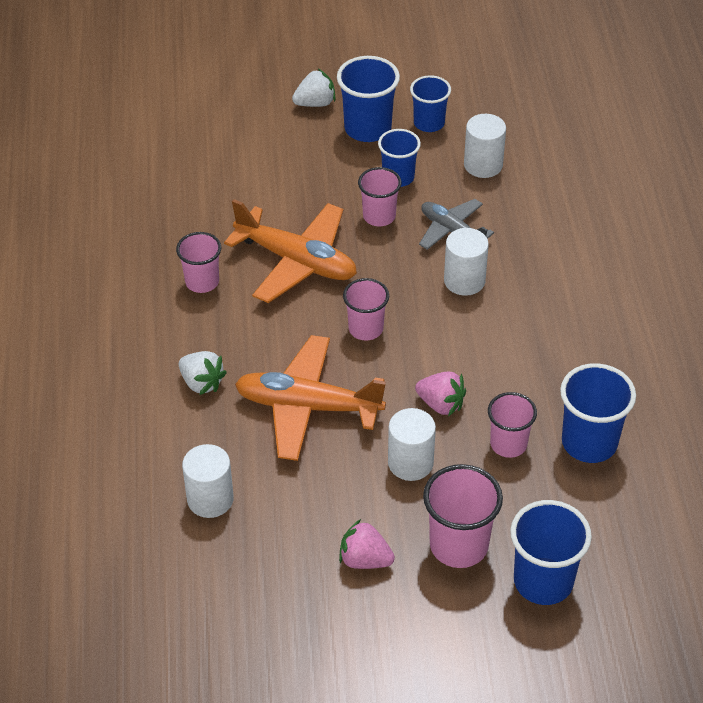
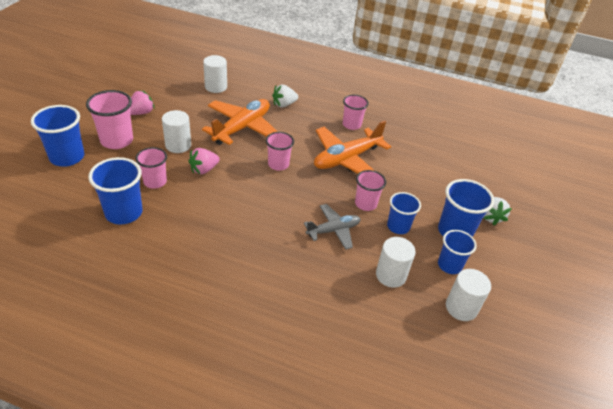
camera: 110 degrees right, 5 degrees down
white cylinder [444,228,489,296] -> white cylinder moved to [446,269,491,321]

